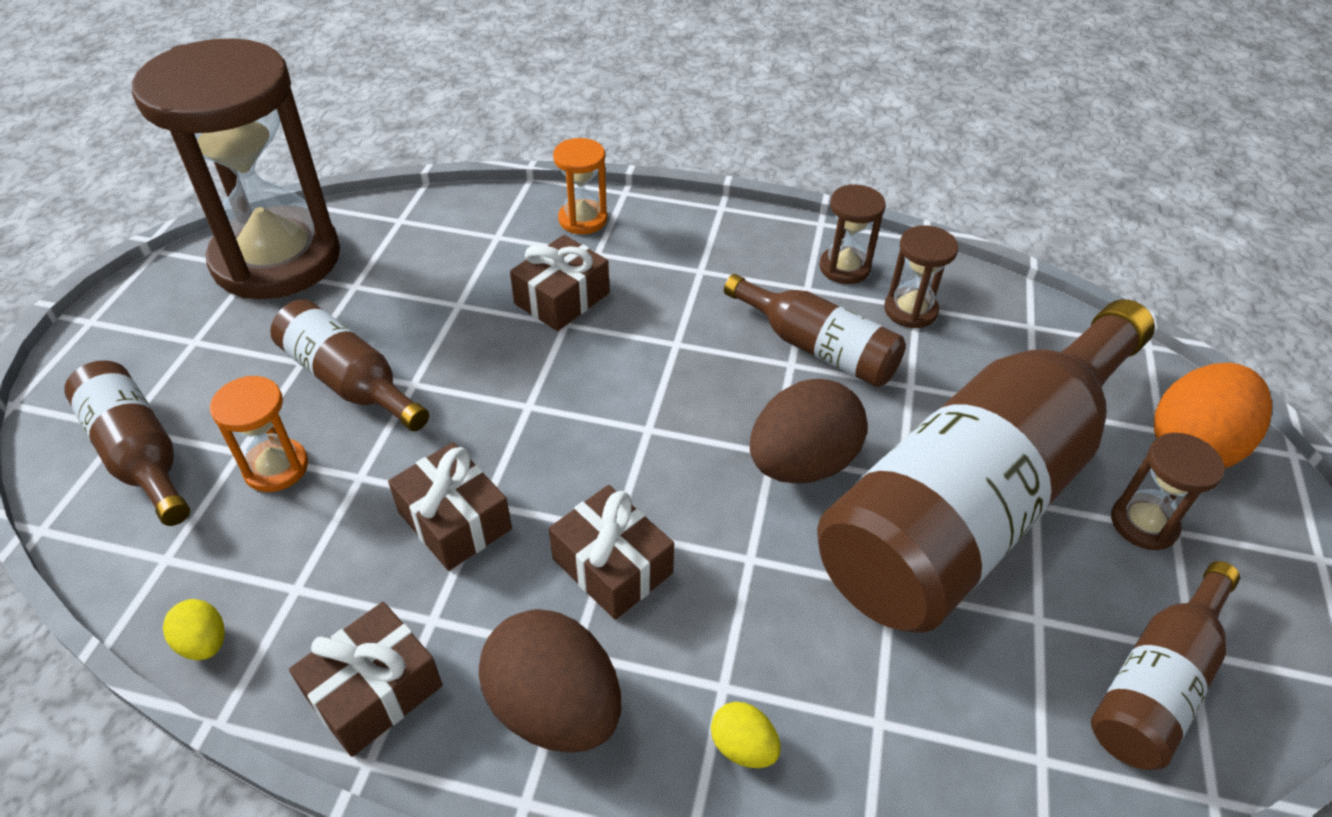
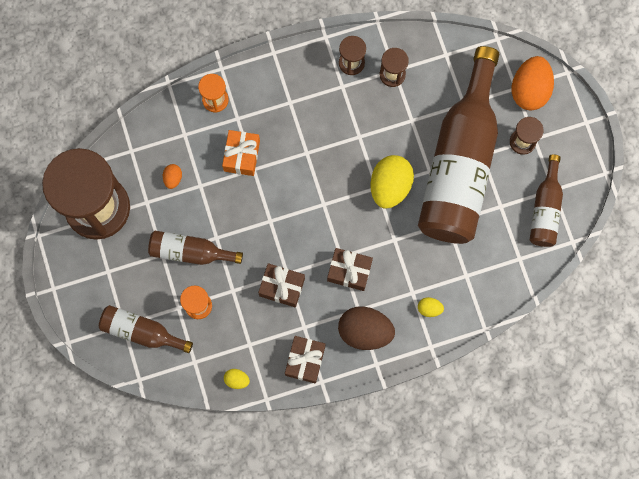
camera: 30 degrees left, 30 degrees up
brown gift [510,235,609,331] -> orange gift [222,130,260,176]
brown bottle [724,274,906,387] -> none
brown egg [750,379,868,484] -> yellow egg [370,155,414,209]
none -> orange egg [163,164,182,189]

